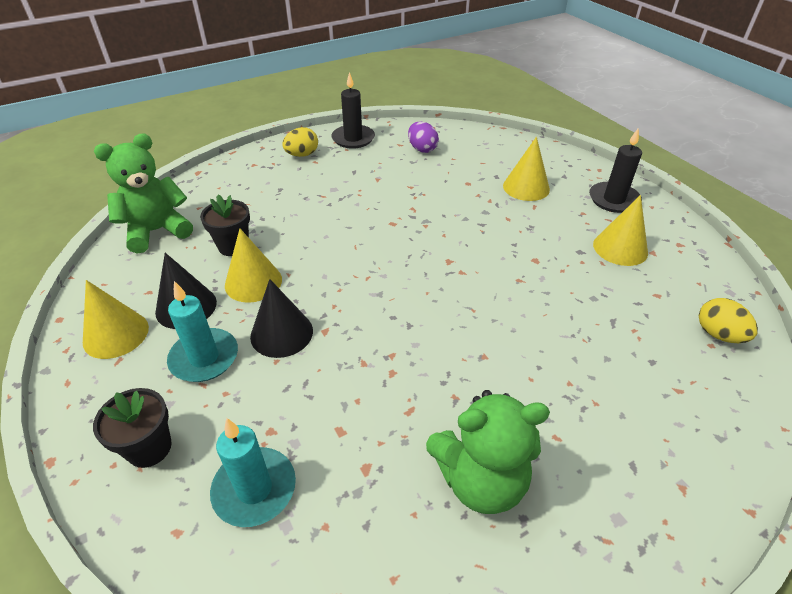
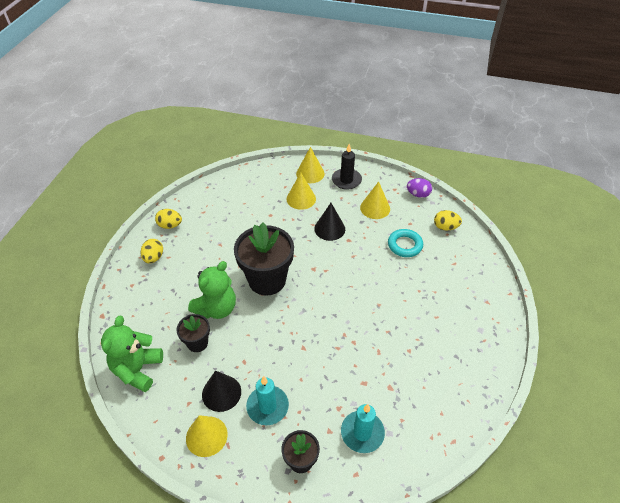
camera: 45 degrees left, 5 degrees up
yellow cone [225,229,282,303] -> yellow cone moved to [296,147,325,183]
black cone [250,279,313,358] -> black cone moved to [314,203,345,241]
black candle [331,72,375,149] -> yellow egg [155,209,182,229]
purple egg [408,122,439,153] -> purple egg moved to [407,178,432,198]
green teddy bear [426,390,550,514] -> green teddy bear moved to [188,261,236,319]
none -> black flower pot [234,222,294,296]
none -> turquoise ring [388,229,423,257]

